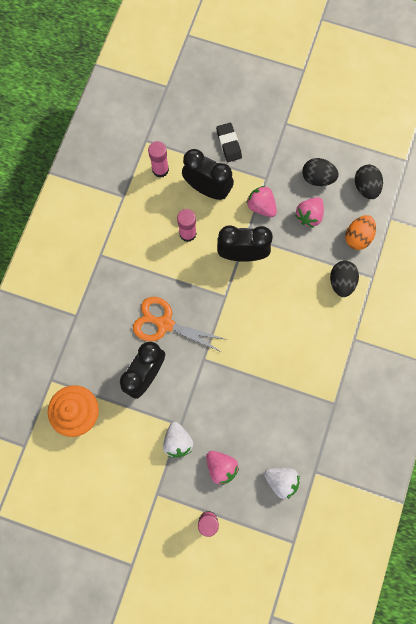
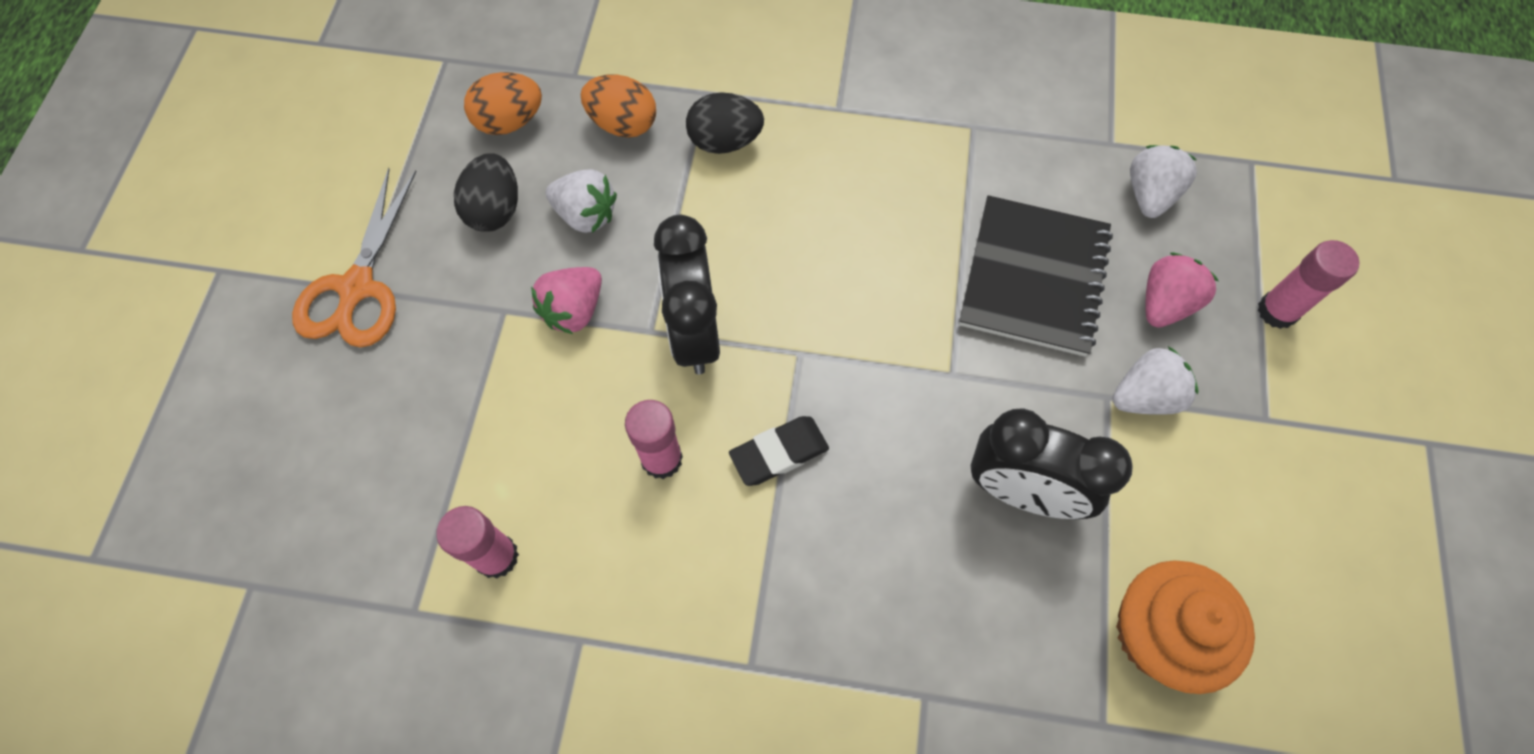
camera: 100 degrees left, 10 degrees down
orange scissors [133,297,228,352] -> orange scissors moved to [292,168,417,347]
black clock [182,149,234,200] -> none
black eraser [216,123,242,162] -> black eraser moved to [729,416,829,486]
pink strawberry [295,197,324,228] -> white strawberry [546,169,617,233]
black egg [355,165,383,199] -> orange egg [464,72,542,135]
none -> black notebook [959,195,1113,357]

